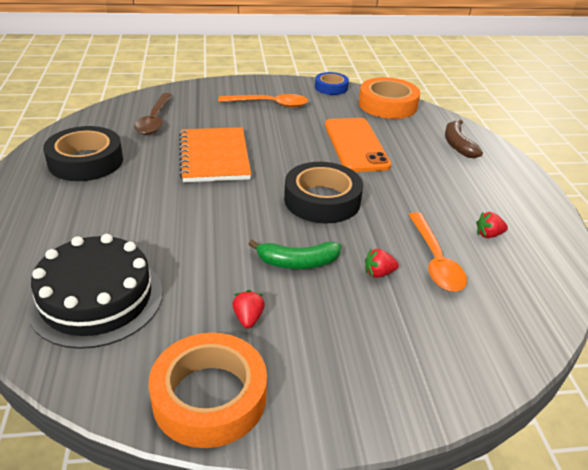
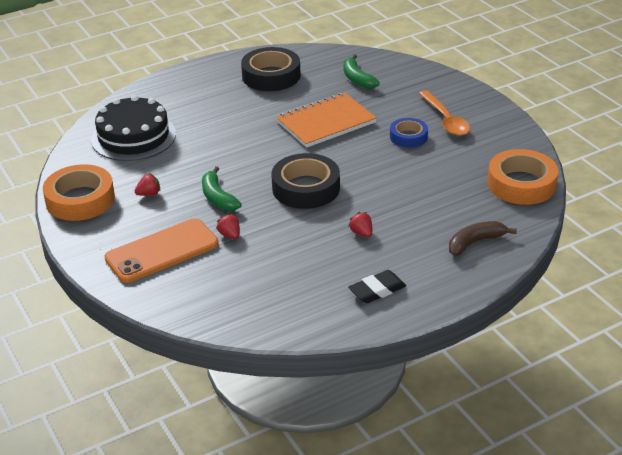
camera: 70 degrees right, 0 degrees up
brown spoon [134,93,172,135] -> green banana [344,54,380,89]
blue tape [315,72,349,95] -> blue tape moved to [390,118,428,148]
orange phone [325,118,391,172] -> orange phone moved to [104,218,219,283]
orange spoon [409,212,467,292] -> none
red strawberry [476,212,508,238] -> red strawberry moved to [348,212,372,237]
none -> black eraser [348,270,406,303]

